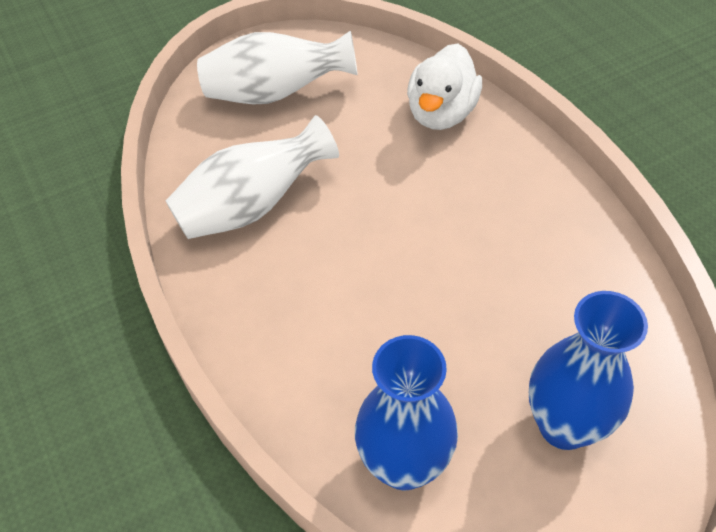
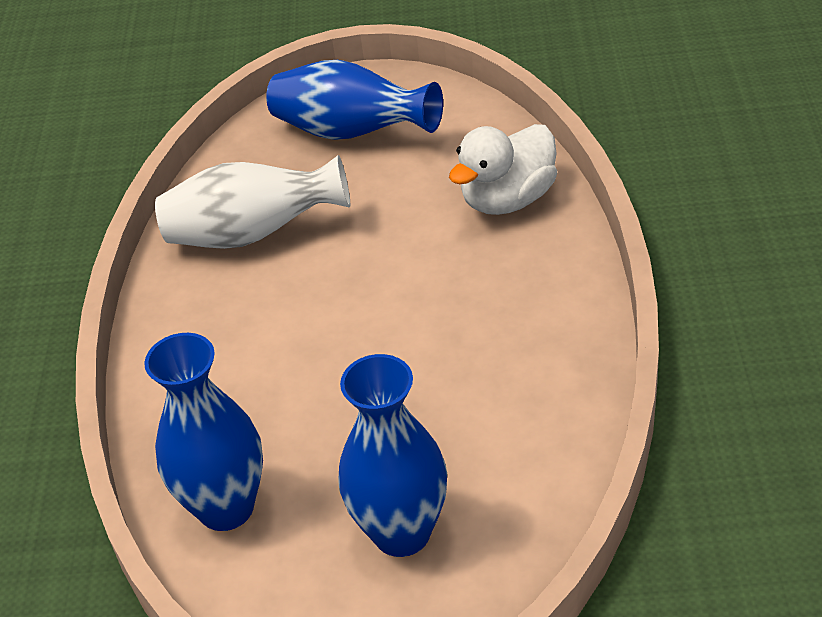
camera: 30 degrees right, 10 degrees down
white vase [197,31,358,105] -> blue vase [266,60,443,140]

